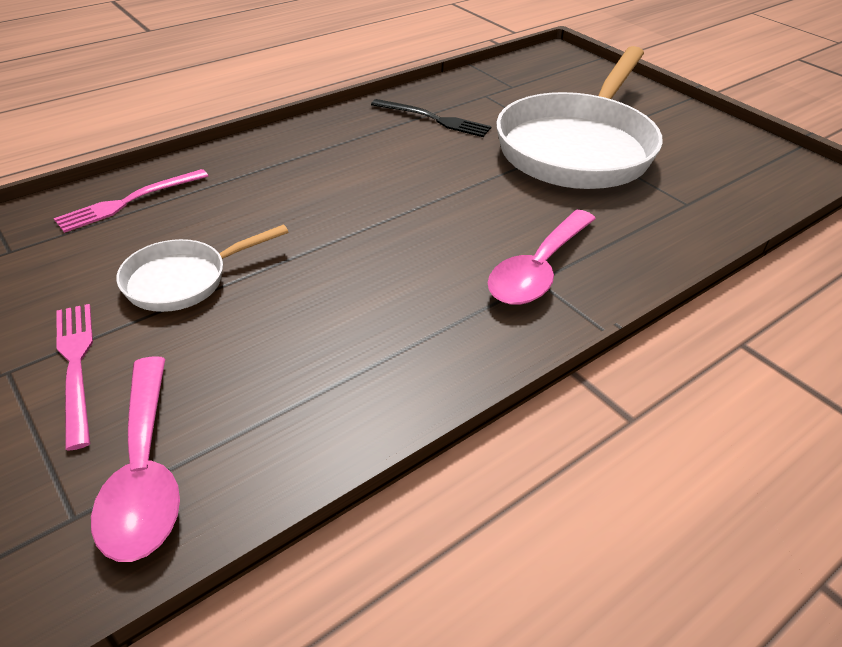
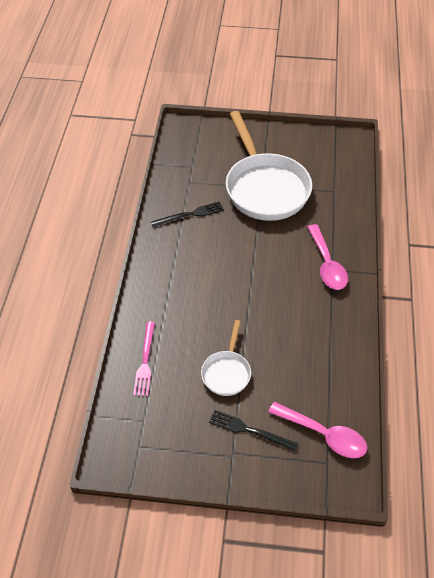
camera: 45 degrees left, 10 degrees up
pink fork [56,304,93,451] -> black fork [209,410,299,451]

